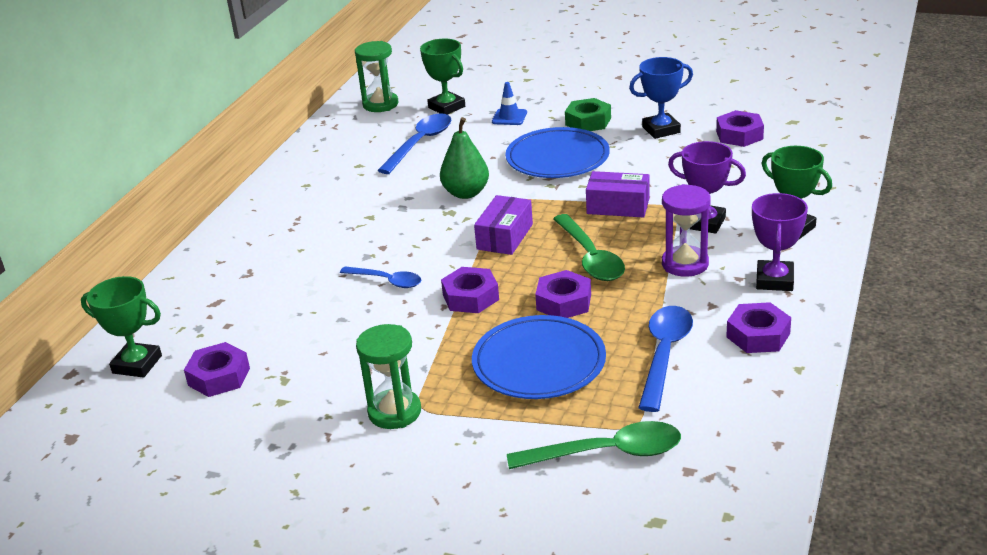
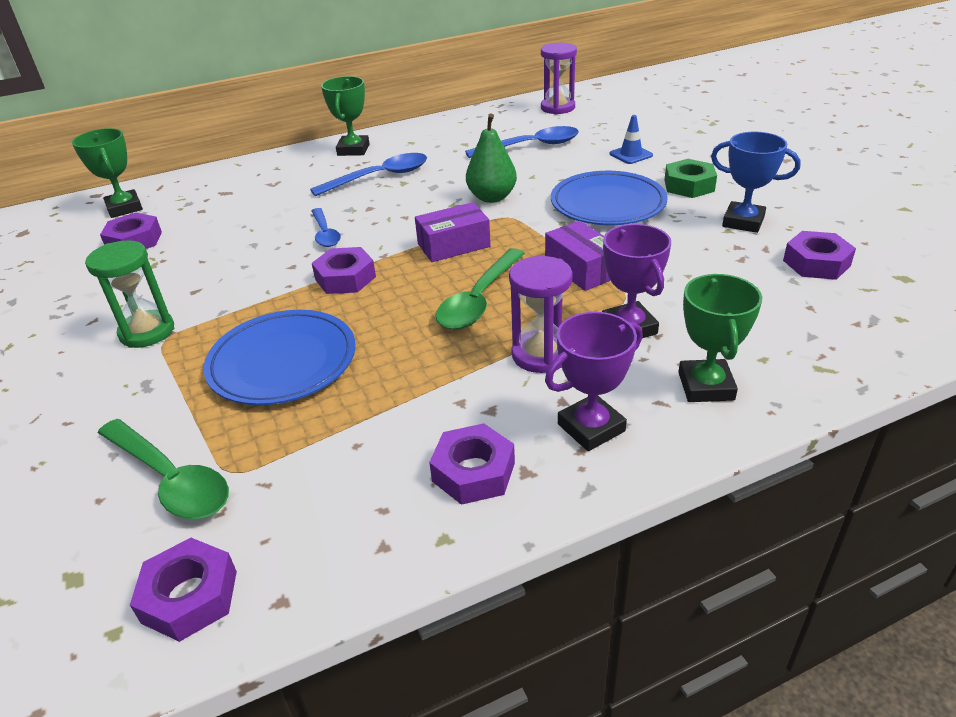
camera: 45 degrees right, 5 degrees up
green hourglass [355,41,399,112] -> purple hourglass [541,43,577,115]
green trophy [420,39,465,115] -> green trophy moved to [321,76,369,156]
purple nut [535,270,591,318] -> purple nut moved to [130,538,237,642]
blue spoon [638,306,693,412] -> blue spoon moved to [310,153,427,196]

